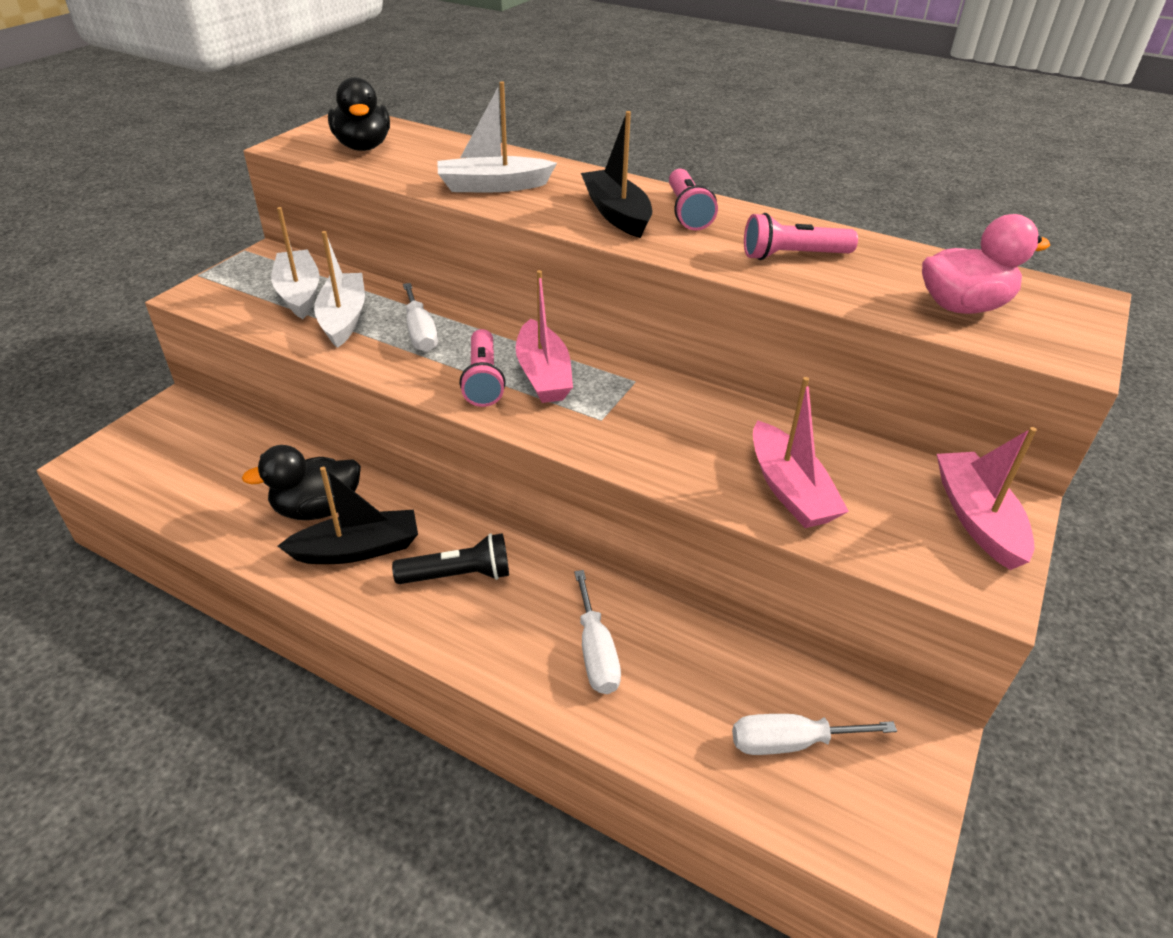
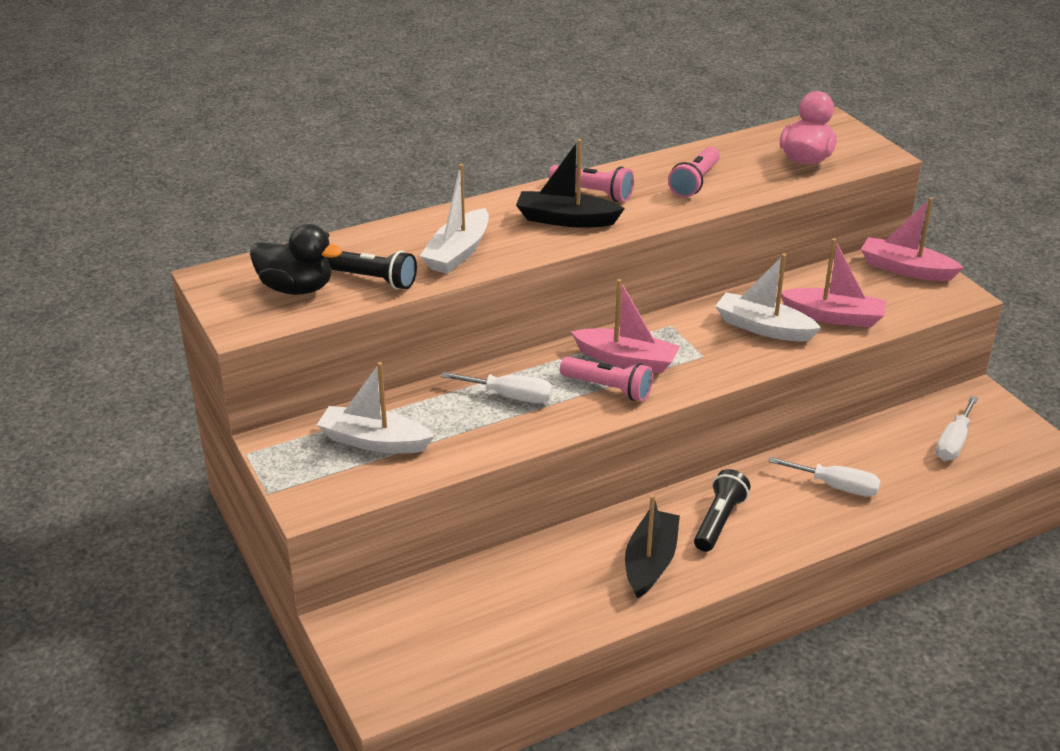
camera: 55 degrees left, 5 degrees down
black duck [242,445,361,520] -> none
white boat [314,231,365,348] -> white boat moved to [715,254,822,342]
none -> black flashlight [325,251,417,289]

